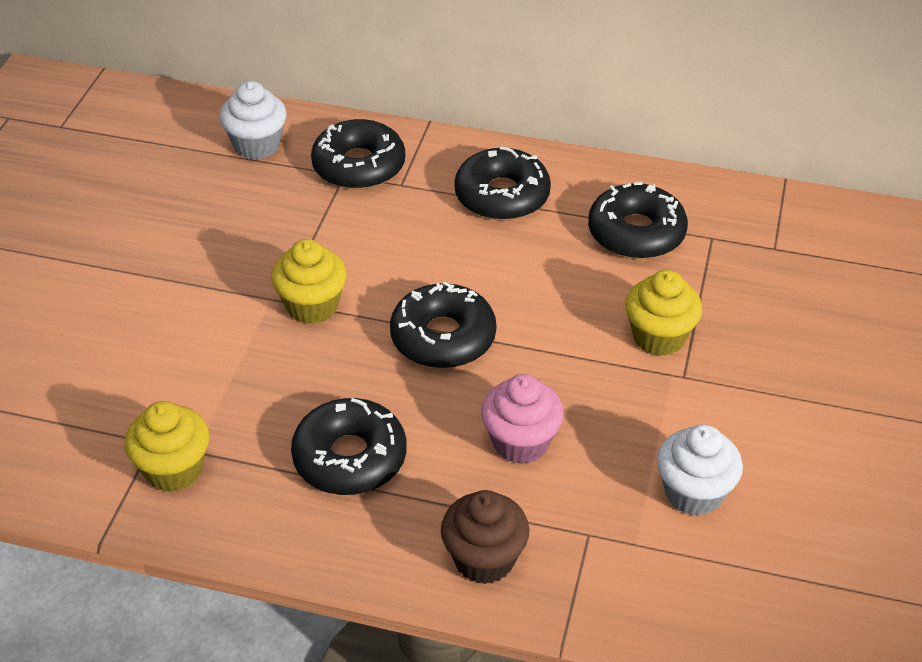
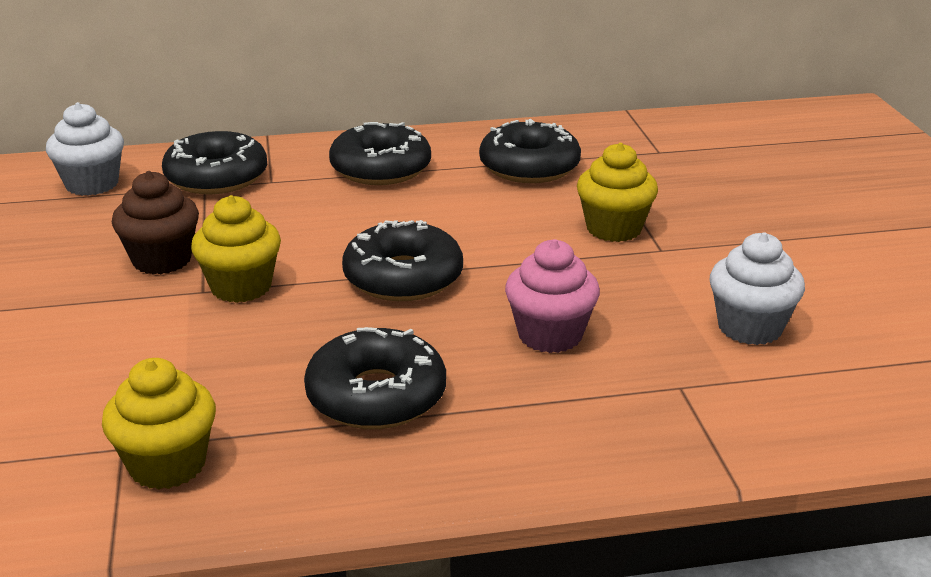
camera: 25 degrees left, 15 degrees down
brown cupcake [441,490,530,584] -> brown cupcake moved to [112,171,199,275]

